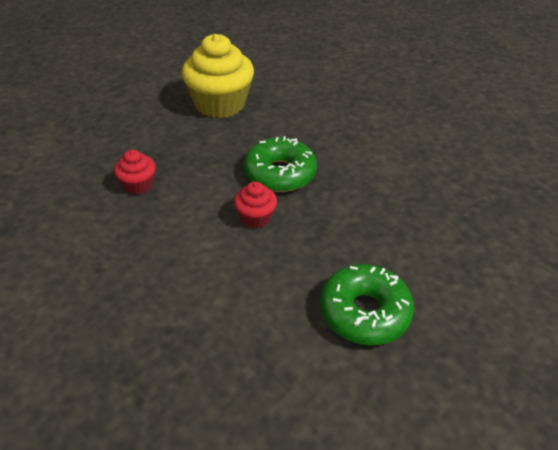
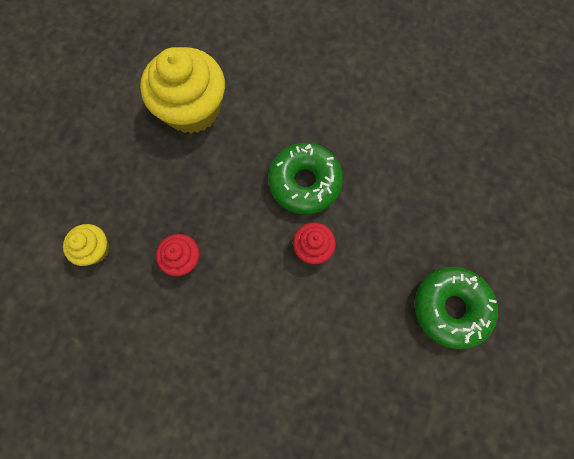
camera: 25 degrees left, 30 degrees up
none -> yellow cupcake [63,224,109,266]

